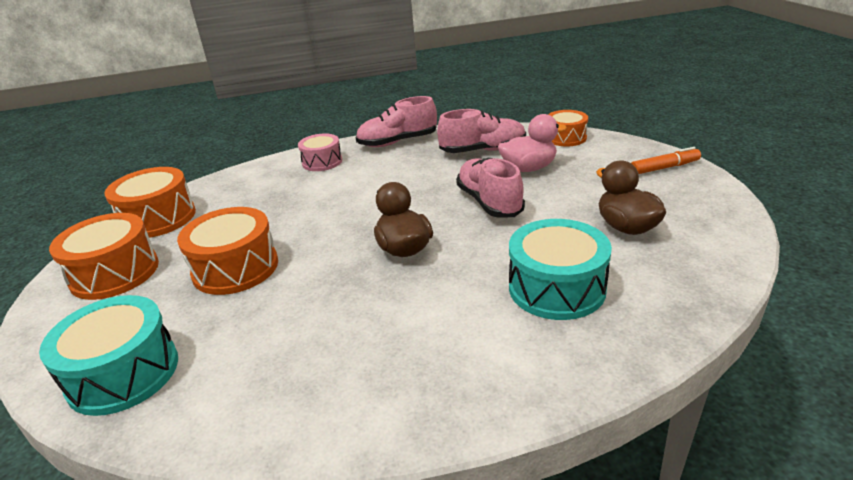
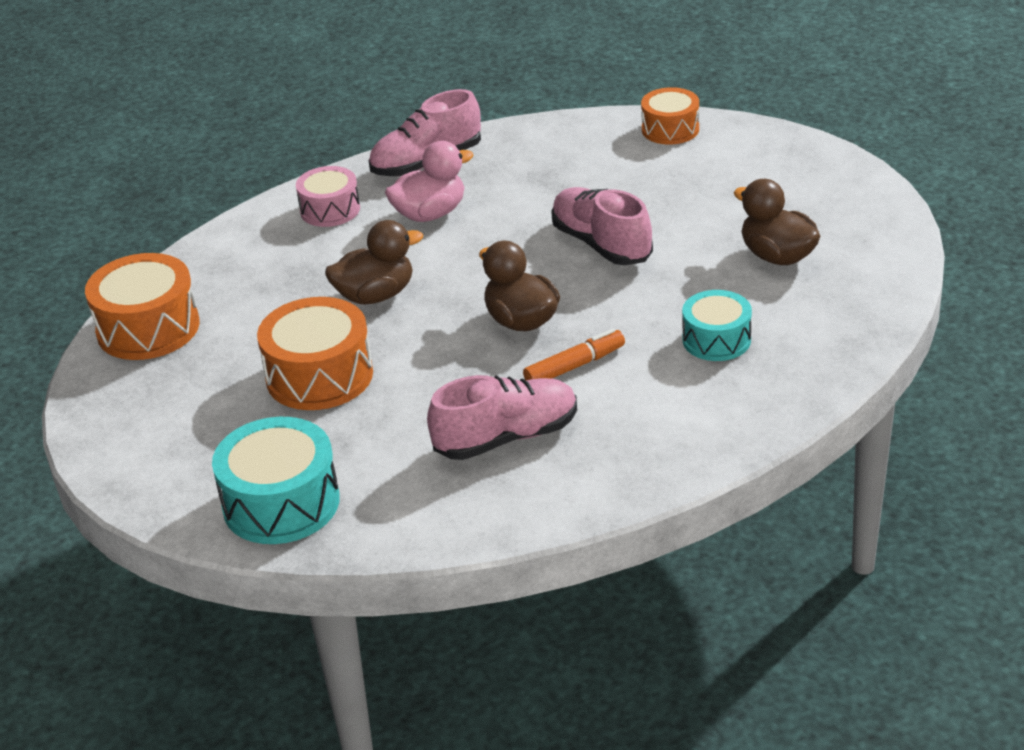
camera: 15 degrees left, 5 degrees up
orange drum [49,213,159,300] -> none
pink shoe [437,109,526,153] -> pink shoe moved to [427,375,577,460]
pink duck [498,114,567,172] -> pink duck moved to [385,141,474,222]
turquoise drum [509,219,612,320] -> turquoise drum [682,290,752,361], size x0.64
orange marker [631,147,701,174] -> orange marker moved to [523,329,625,380]
none -> brown duck [325,220,423,304]

